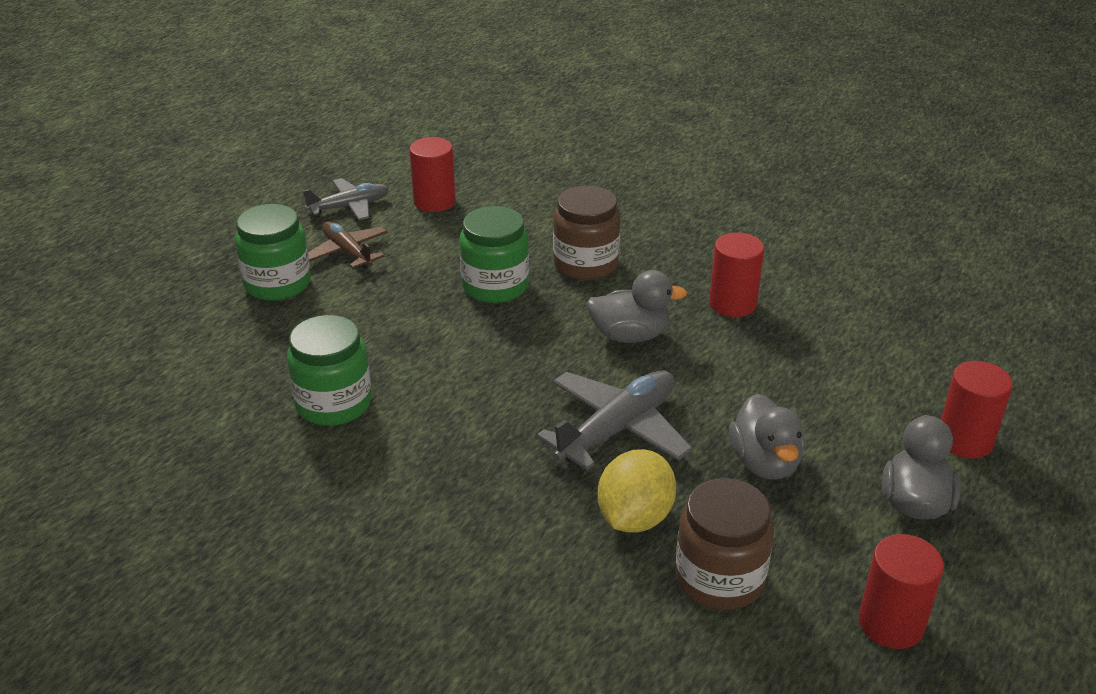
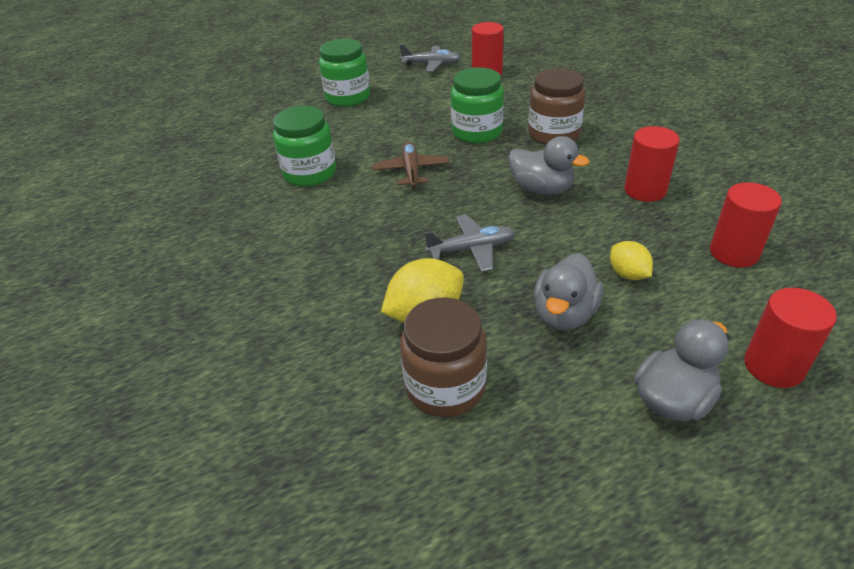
camera: 35 degrees right, 5 degrees up
brown plane [308,221,388,269] -> brown plane moved to [373,142,449,189]
grey plane [536,371,693,470] -> grey plane [424,214,515,272], size x0.65
red cylinder [859,534,944,649] -> red cylinder moved to [710,182,782,268]
none -> yellow lemon [610,241,653,280]

